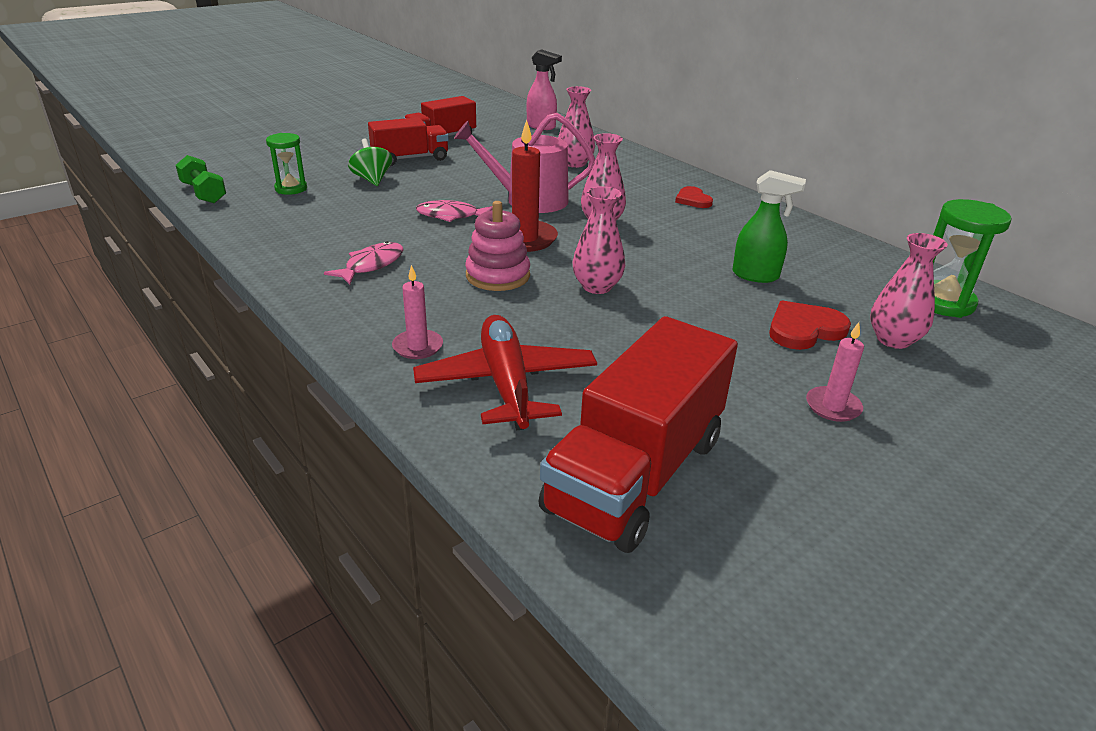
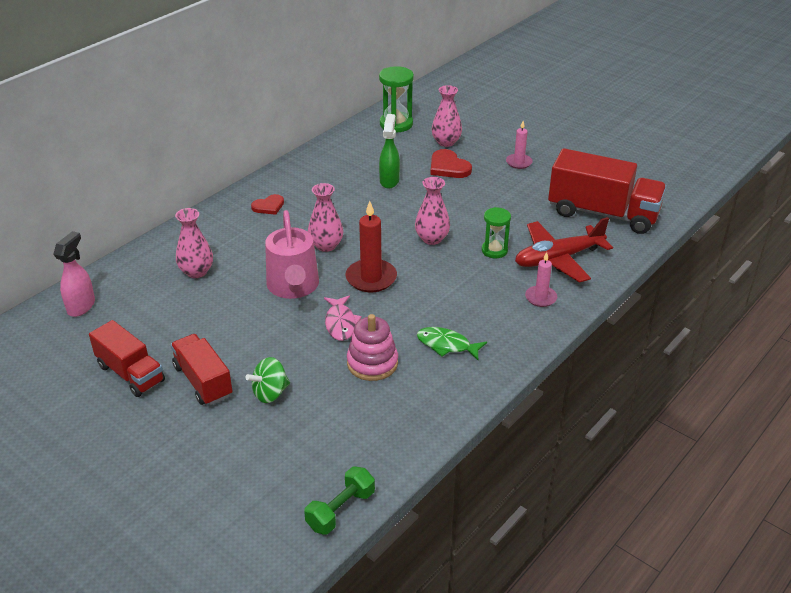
camera: 100 degrees left, 5 degrees up
green hourglass [266,133,307,195] -> green hourglass moved to [482,207,511,258]
pink fish [324,241,403,285] -> green fish [417,327,487,360]
pink stacking toy [465,201,530,291] -> pink stacking toy moved to [347,314,398,381]

